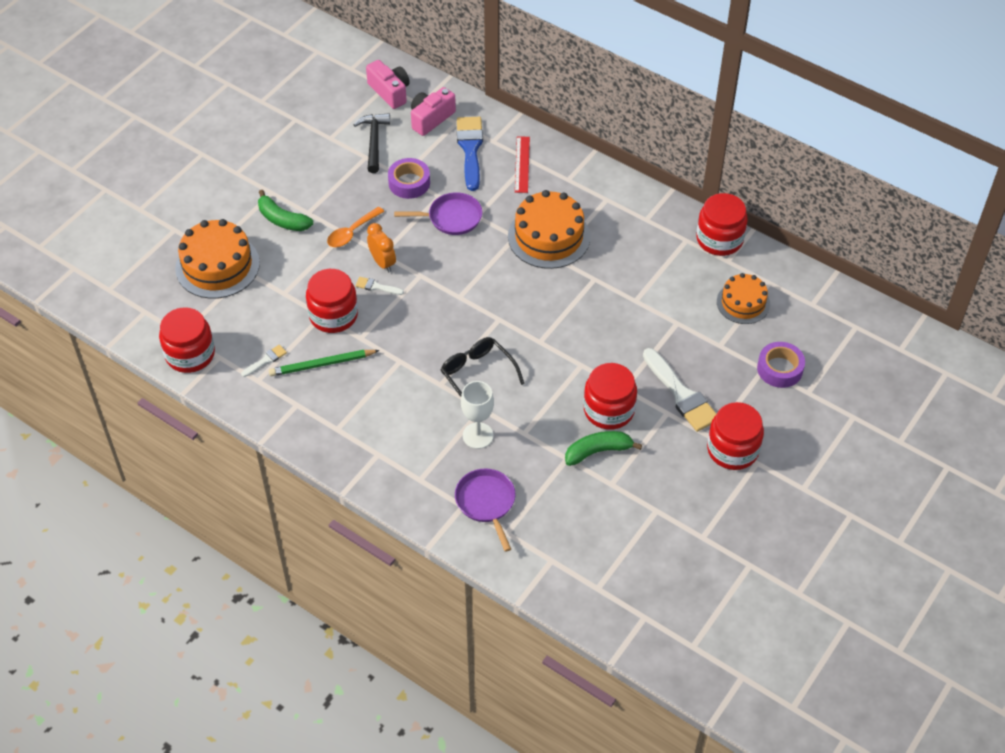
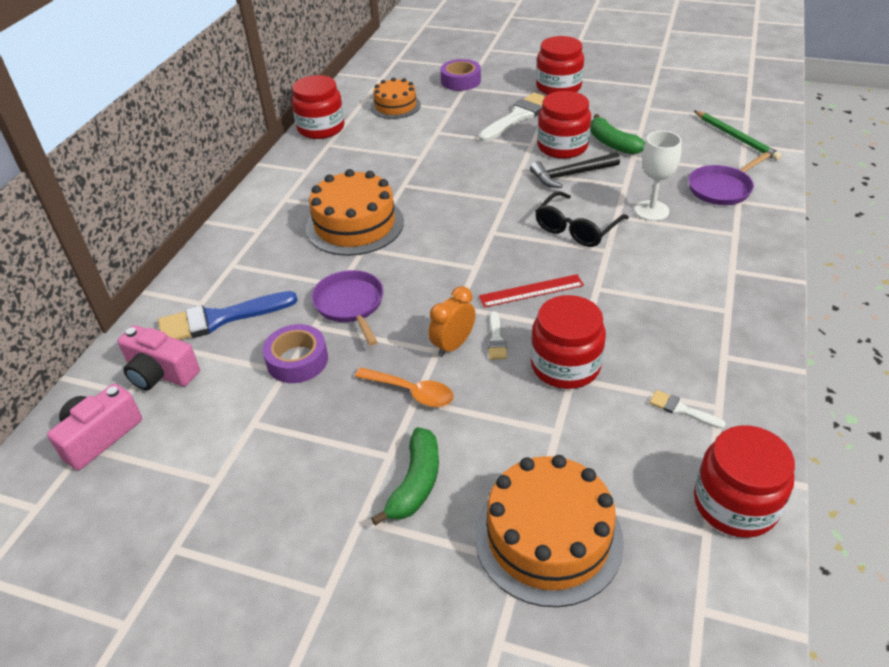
camera: 105 degrees left, 10 degrees down
green pencil [269,350,380,376] -> green pencil moved to [694,111,782,161]
black hammer [353,113,390,173] -> black hammer moved to [530,152,620,188]
red ruler [515,136,530,193] -> red ruler moved to [479,274,584,308]

